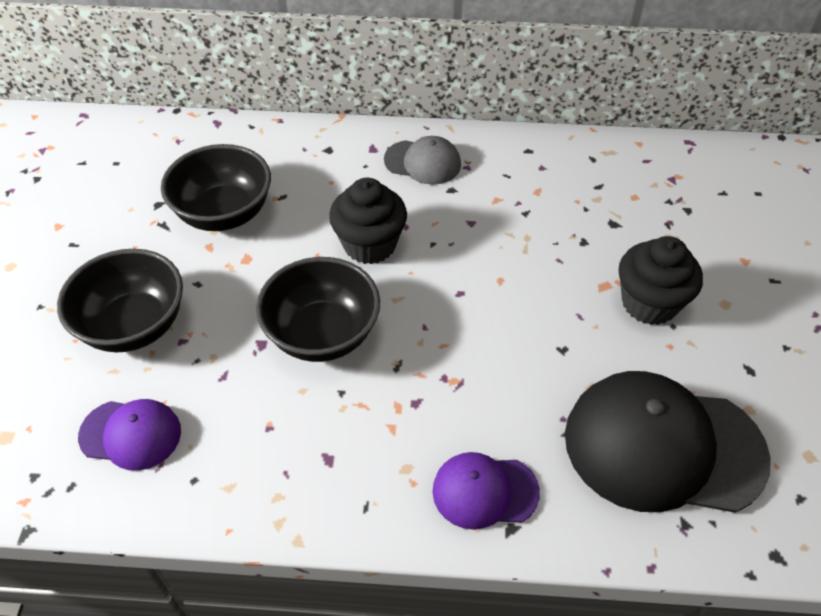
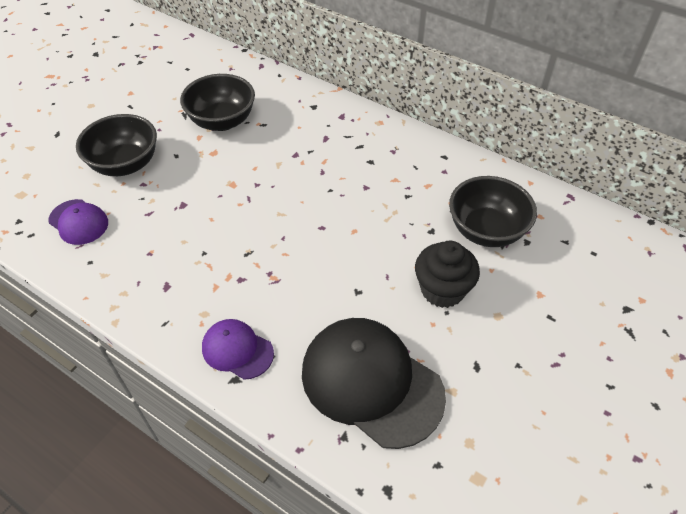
camera: 30 degrees right, 0 degrees up
black bowl [256,257,380,362] -> black bowl moved to [449,176,537,247]
black cupcake [329,178,407,264] -> none
grey cap [384,136,461,185] -> none

